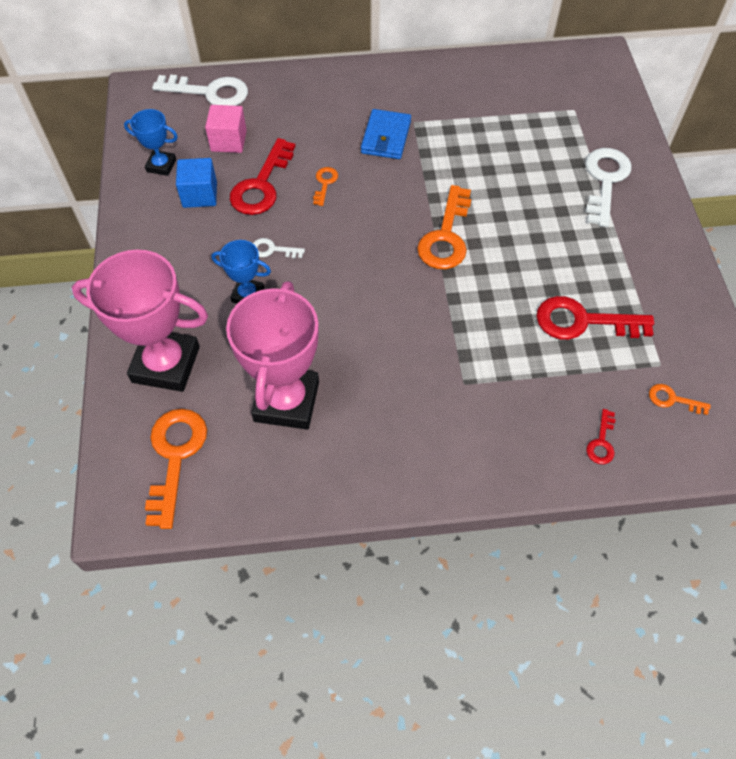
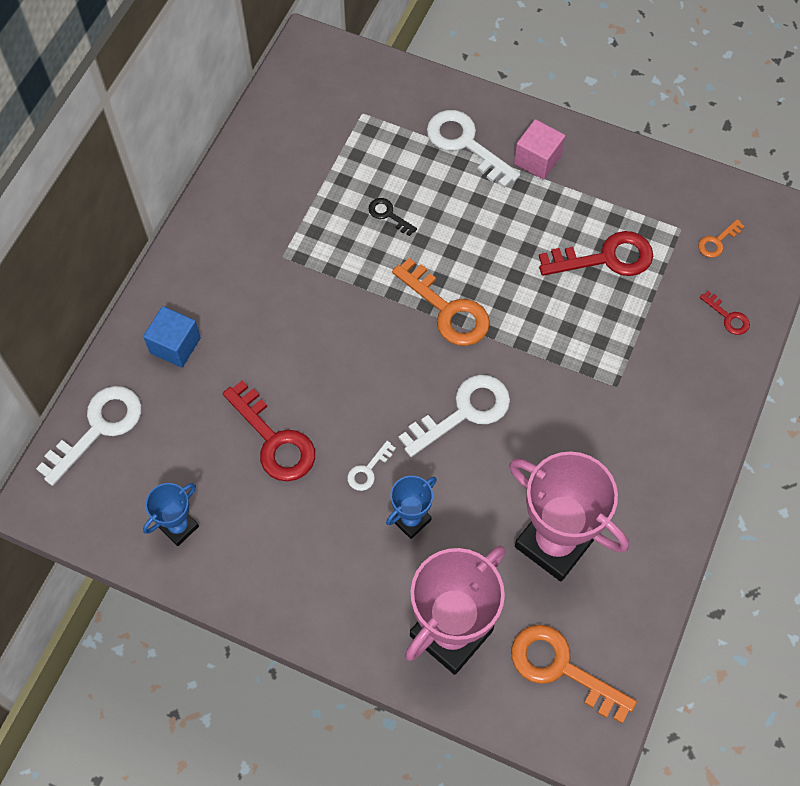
camera: 60 degrees left, 5 degrees up
blue cube [176,158,217,208] -> blue cube moved to [143,306,201,367]
pink cube [205,105,247,153] -> pink cube moved to [514,119,565,179]
orange key [313,167,338,206] -> none
blue wallet [361,109,411,159] -> none
red key [536,296,654,340] -> red key turned 135 degrees counterclockwise [539,231,653,276]
none -> black key [369,198,417,236]
none -> white key [399,375,510,457]

